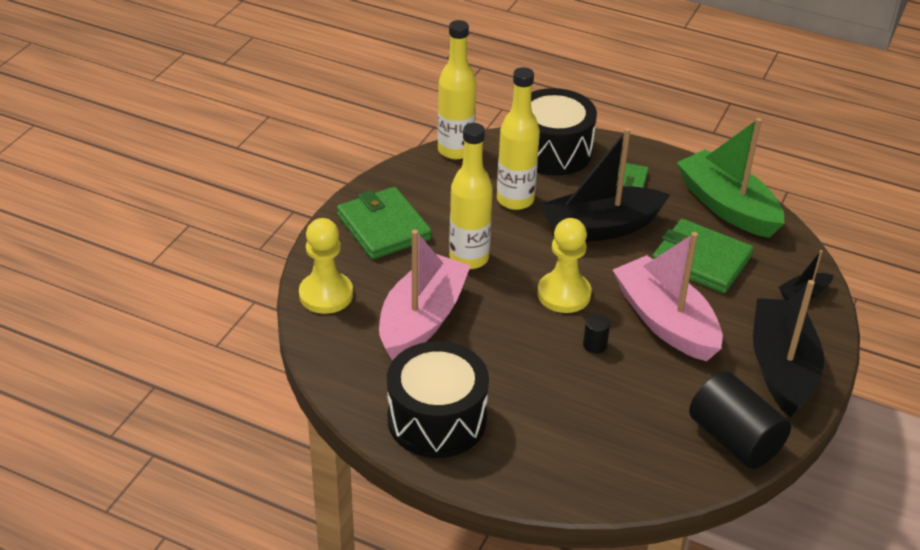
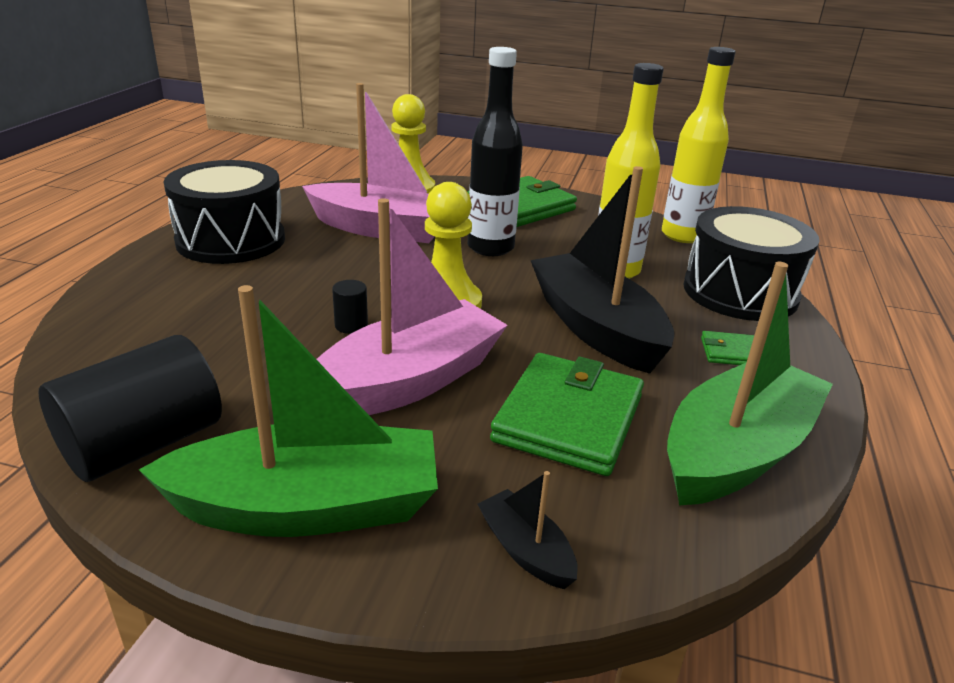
camera: 80 degrees right, 10 degrees down
yellow bottle [449,123,493,269] -> black bottle [468,47,523,256]
black boat [753,280,824,417] -> green boat [139,285,438,537]

